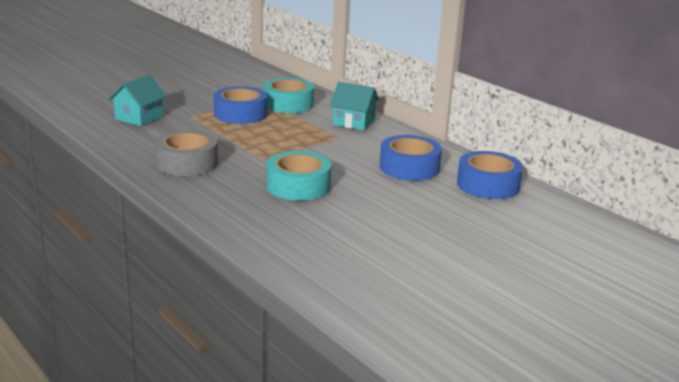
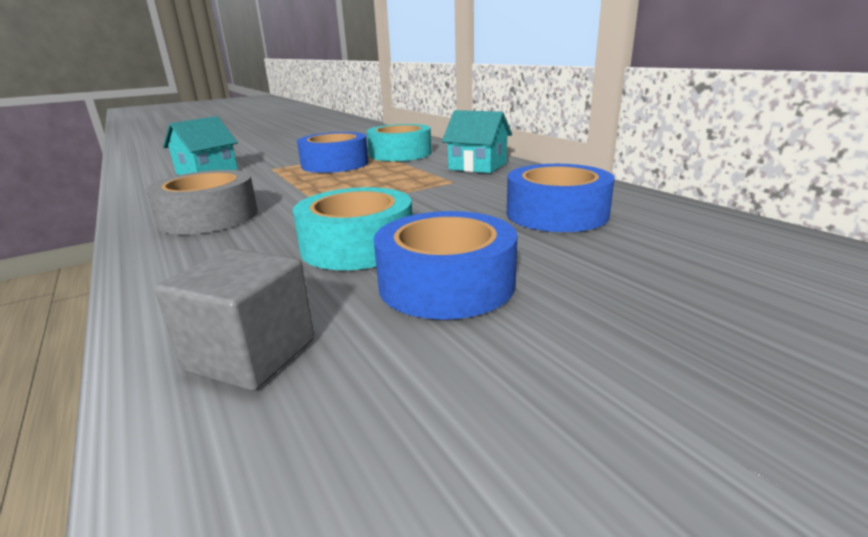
camera: 10 degrees right, 0 degrees up
blue tape [457,151,523,199] -> blue tape moved to [374,211,518,320]
none -> grey cube [155,249,314,391]

